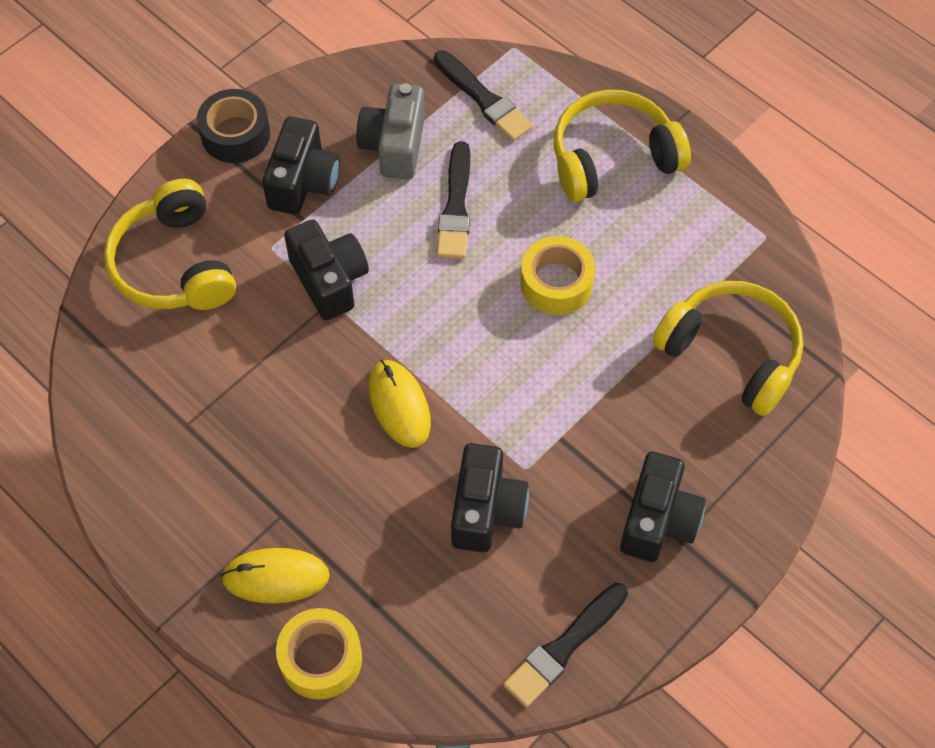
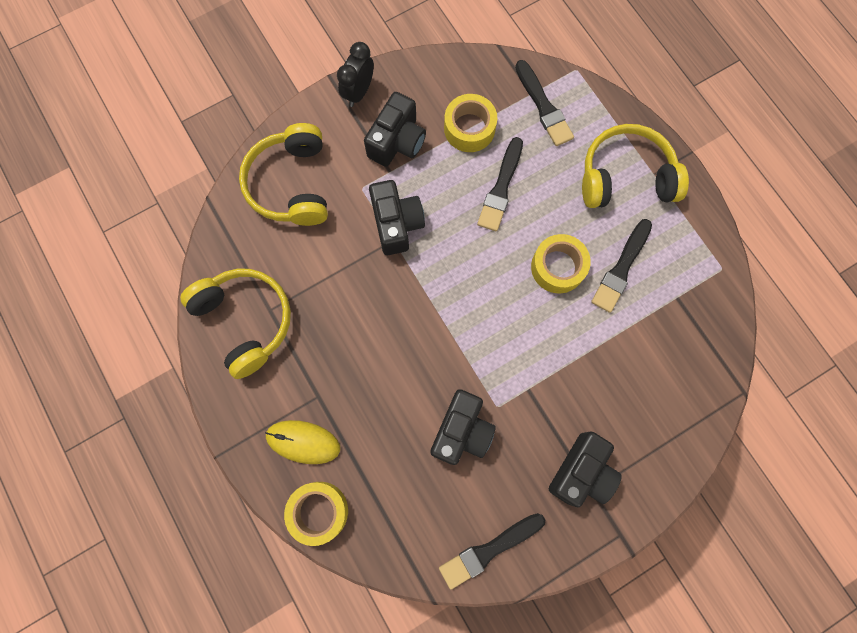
camera: 15 degrees right, 15 degrees up
black tape [197,89,270,163] -> black clock [337,42,374,107]
grey camera [356,83,425,179] -> yellow tape [444,94,497,152]
yellow mouse [368,360,431,448] -> none
yellow headphones [653,281,803,416] -> yellow headphones moved to [180,269,291,379]
none -> black brush [591,219,652,313]

